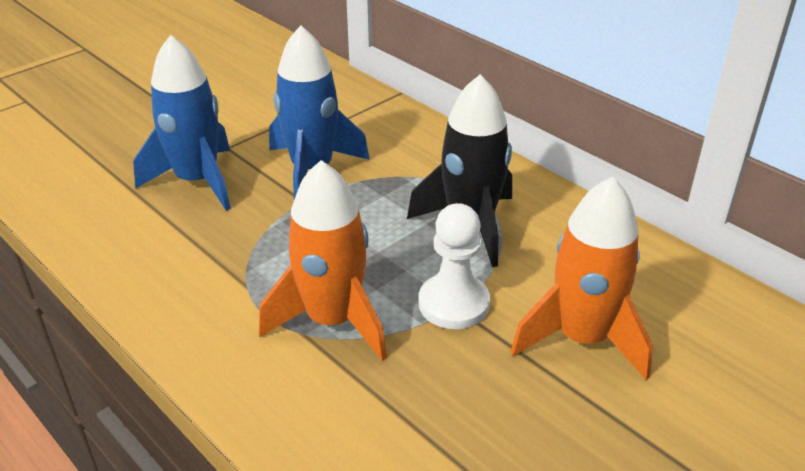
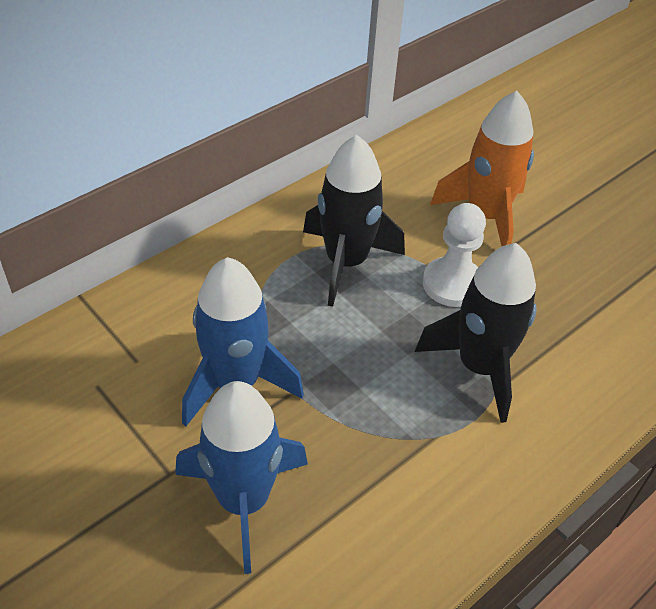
camera: 90 degrees left, 10 degrees up
orange rocket [259,160,387,361] -> black rocket [415,243,537,423]

